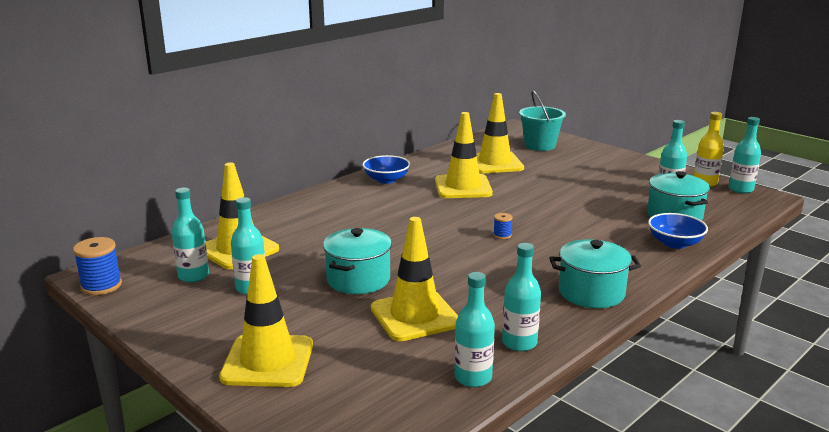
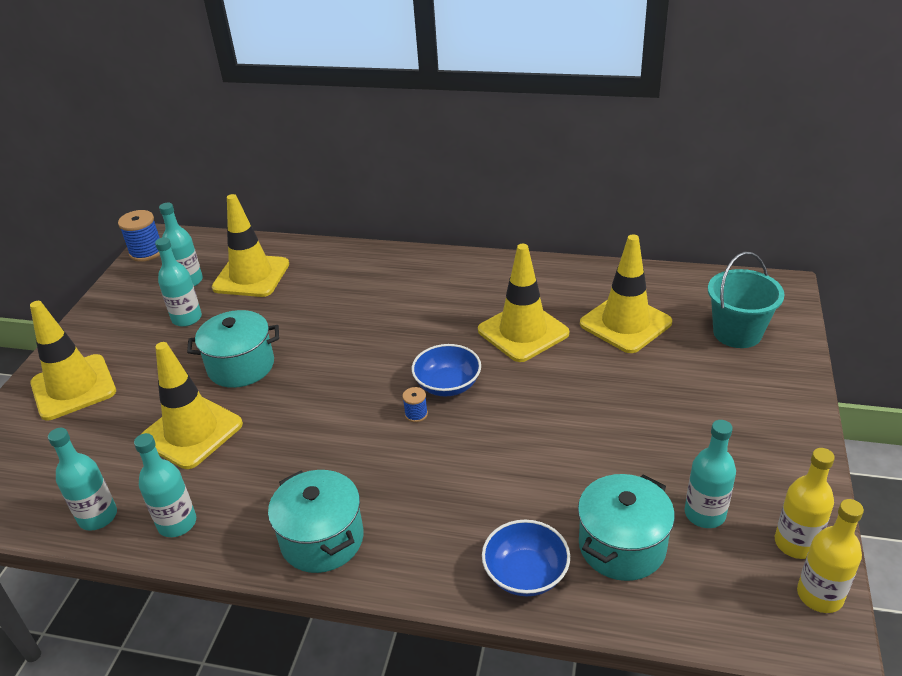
camera: 60 degrees right, 15 degrees up
blue bowl [362,155,410,184] -> blue bowl moved to [412,344,481,396]
turquoise bottle [729,117,761,193] -> yellow bottle [797,499,864,613]

